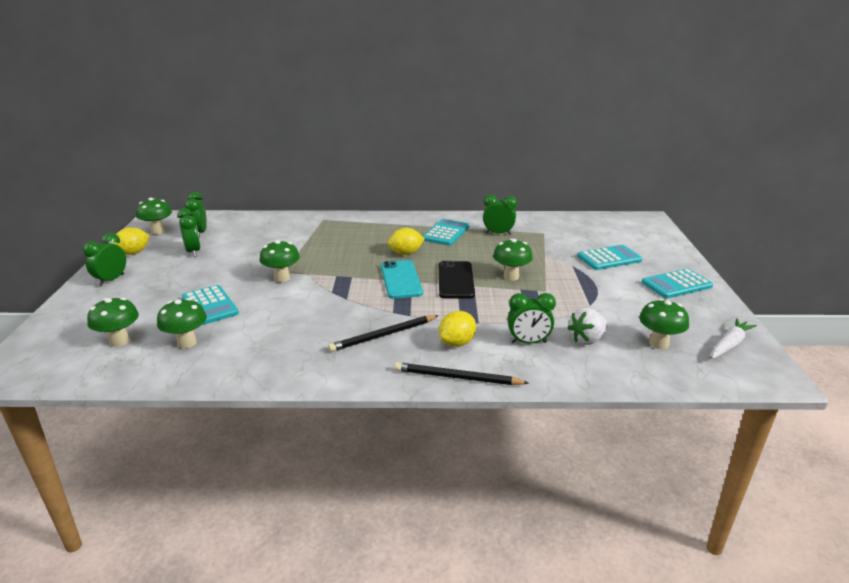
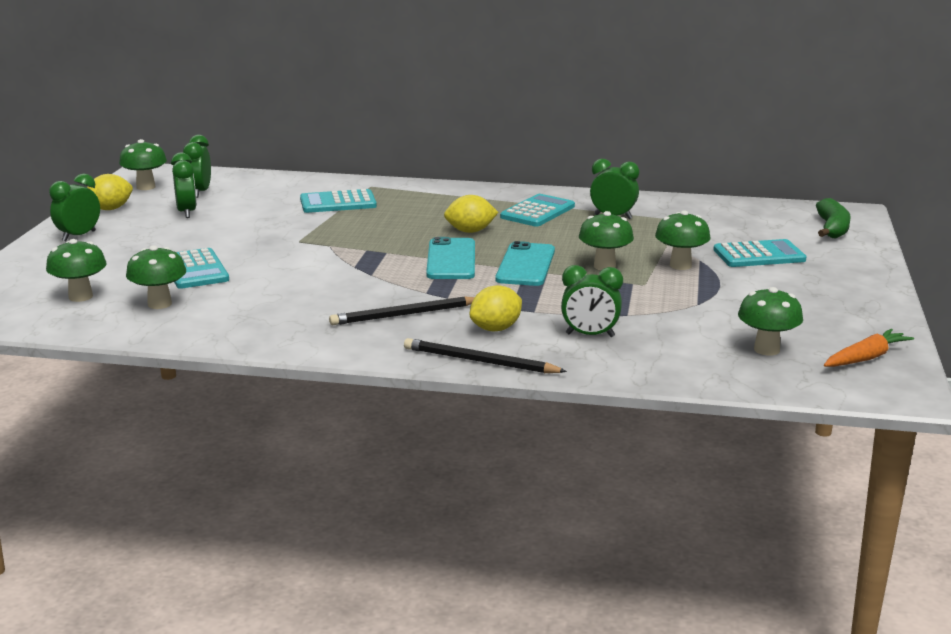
camera: 10 degrees right, 5 degrees down
green mushroom [259,240,300,282] -> green mushroom moved to [655,211,711,270]
black phone [439,261,475,299] -> turquoise phone [495,241,555,286]
white strawberry [568,308,608,345] -> none
turquoise calculator [642,269,713,298] -> turquoise calculator moved to [300,189,377,213]
white carrot [712,318,757,359] -> orange carrot [824,329,914,367]
none -> green banana [816,198,851,239]

